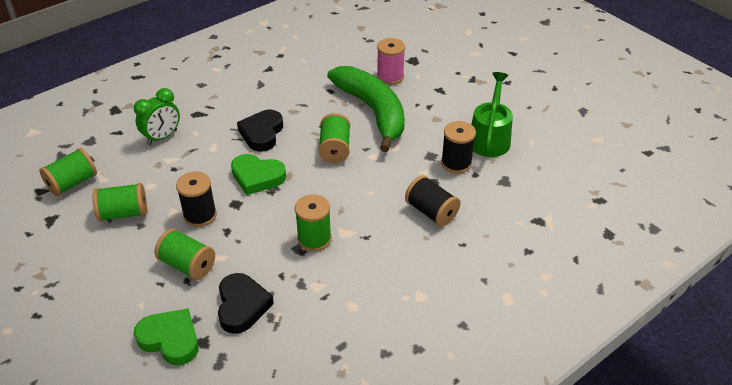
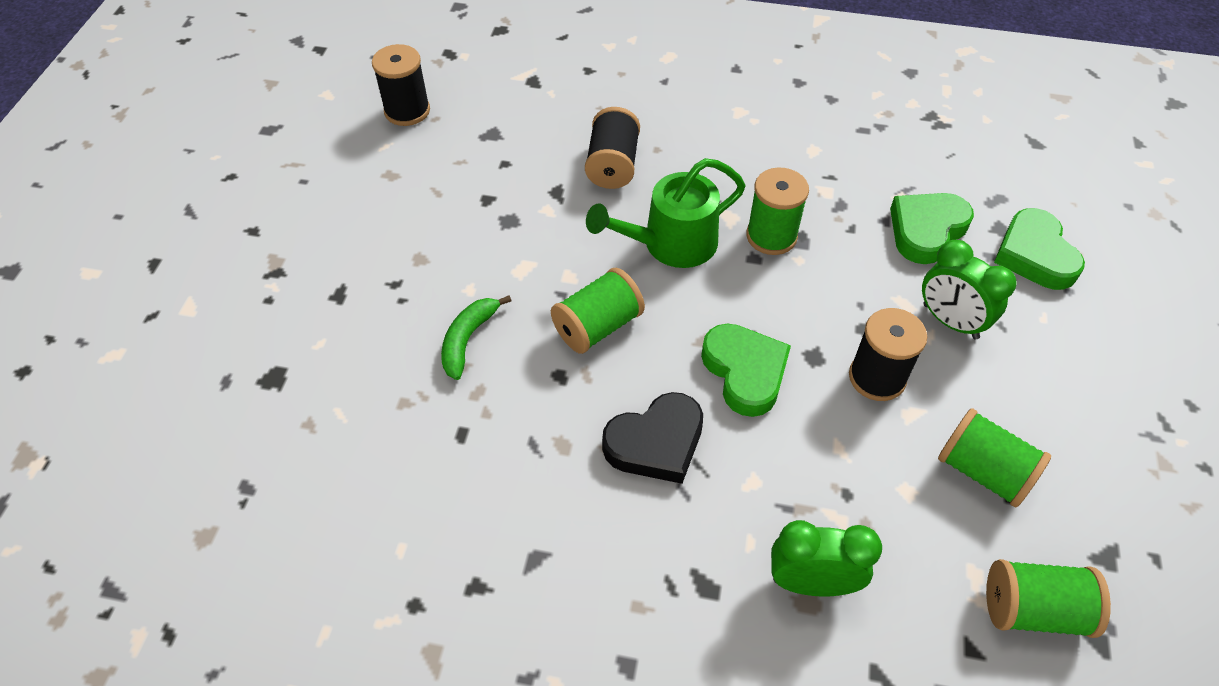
camera: 130 degrees left, 10 degrees up
green spool [155,229,215,280] -> green clock [922,240,1017,339]
black heart [218,273,274,334] -> green heart [890,193,974,264]
green banana [327,66,405,152] -> green banana [441,295,511,380], size x0.43
pink spool [377,38,405,85] -> none
black spool [441,121,476,173] -> black spool moved to [372,44,430,126]
green watering can [471,72,513,157] -> green watering can moved to [586,158,746,268]

